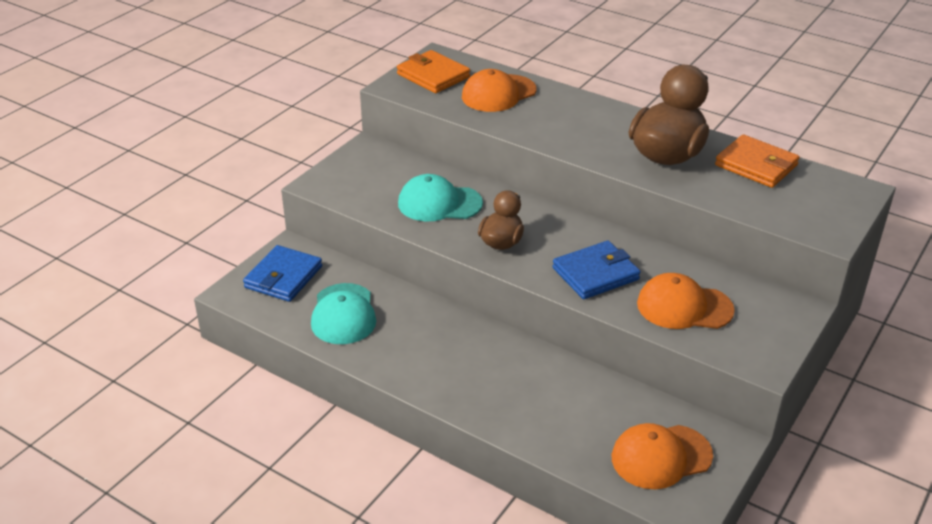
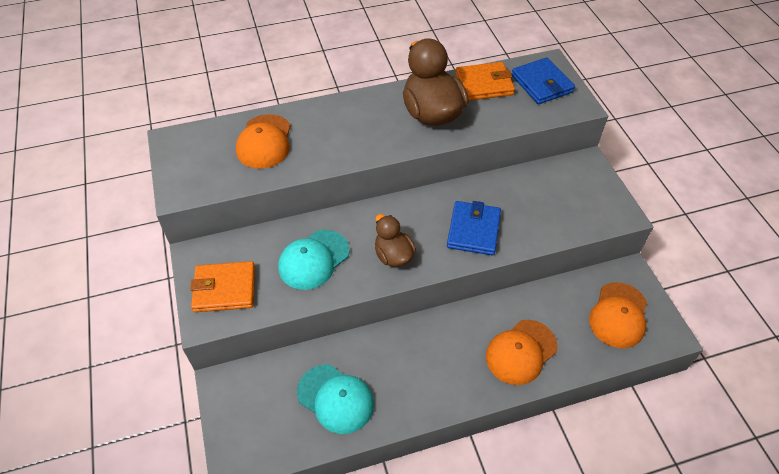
camera: 50 degrees left, 15 degrees up
blue wallet [243,245,322,302] -> blue wallet moved to [512,58,575,104]
orange wallet [397,50,470,93] -> orange wallet moved to [190,261,255,312]
orange cap [637,273,735,329] -> orange cap moved to [486,320,558,385]

